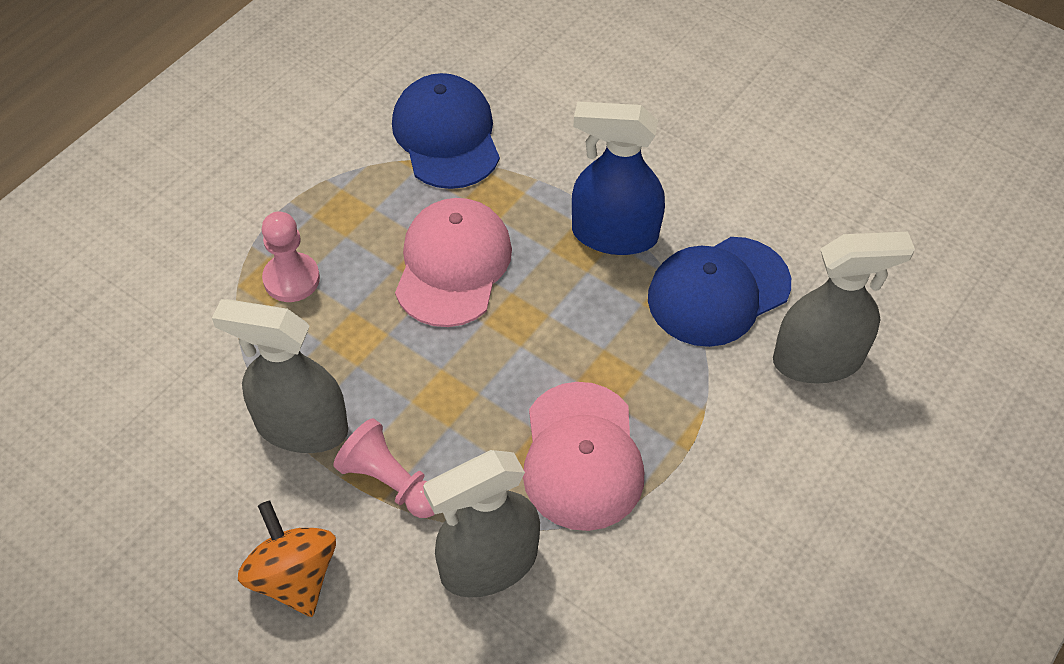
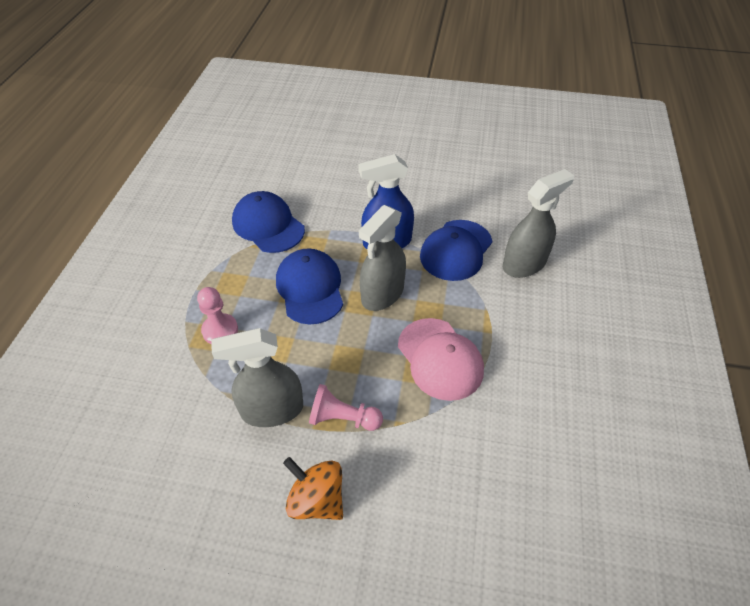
camera: 25 degrees left, 5 degrees down
pink cap [395,198,512,327] -> blue cap [276,248,343,325]
grey spray bottle [423,450,540,598] -> grey spray bottle moved to [359,205,406,311]

